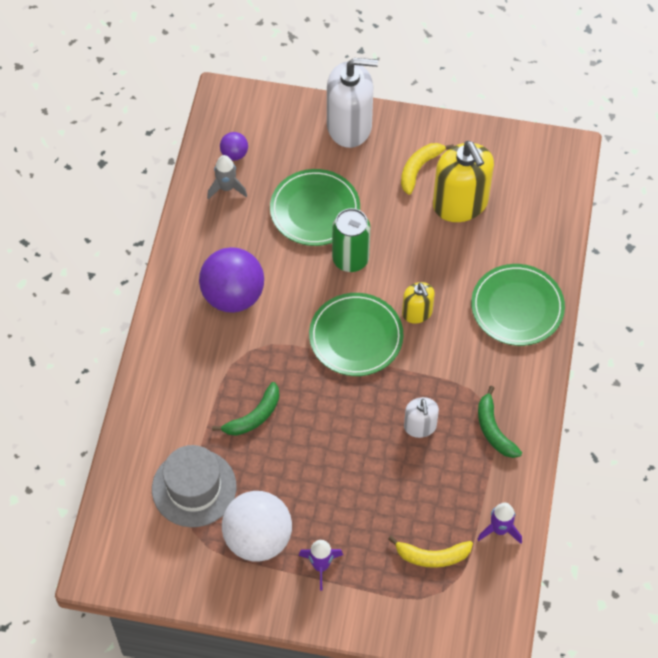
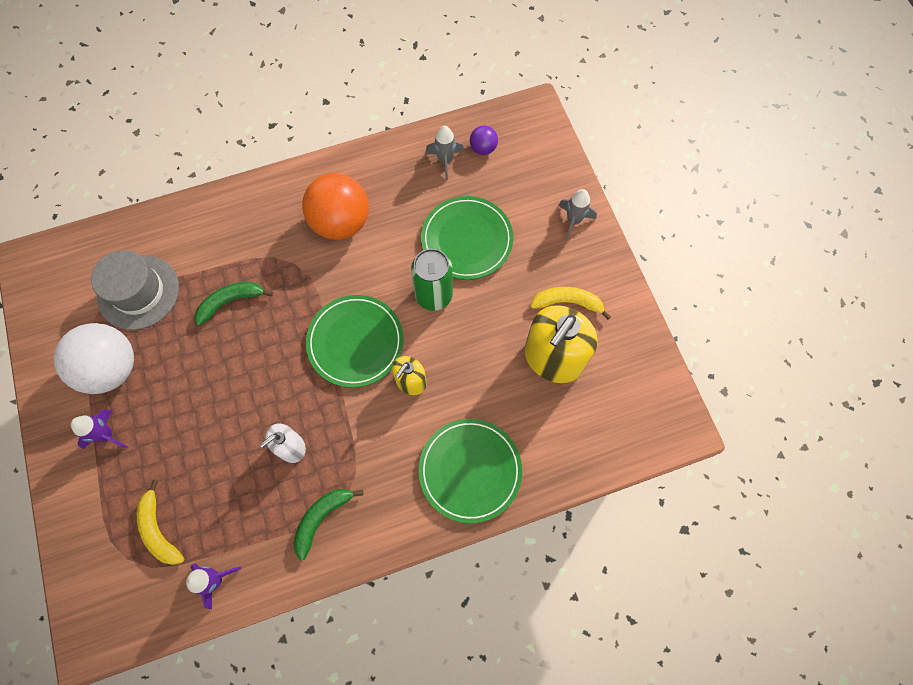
camera: 60 degrees right, 10 degrees up
purple ball [199,247,264,313] -> orange ball [302,173,369,240]
green banana [212,382,279,436] -> green banana turned 135 degrees clockwise [194,282,273,326]
white soap dispenser [327,58,378,148] -> grey rocket [558,189,597,240]

